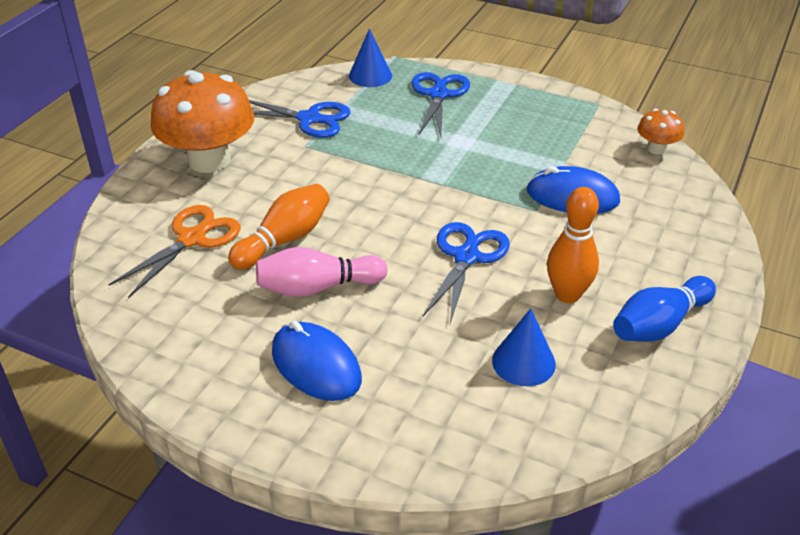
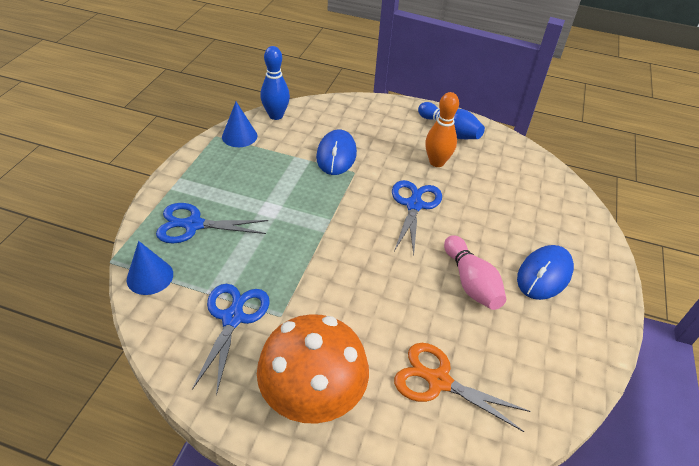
camera: 100 degrees left, 5 degrees up
orange bowling pin [228,184,330,270] -> none
blue scissors [422,222,510,323] -> blue scissors turned 90 degrees clockwise [392,180,442,255]
blue cone [492,308,556,386] -> blue cone moved to [222,102,257,147]
orange mushroom [637,109,684,155] -> blue bowling pin [260,46,290,120]

